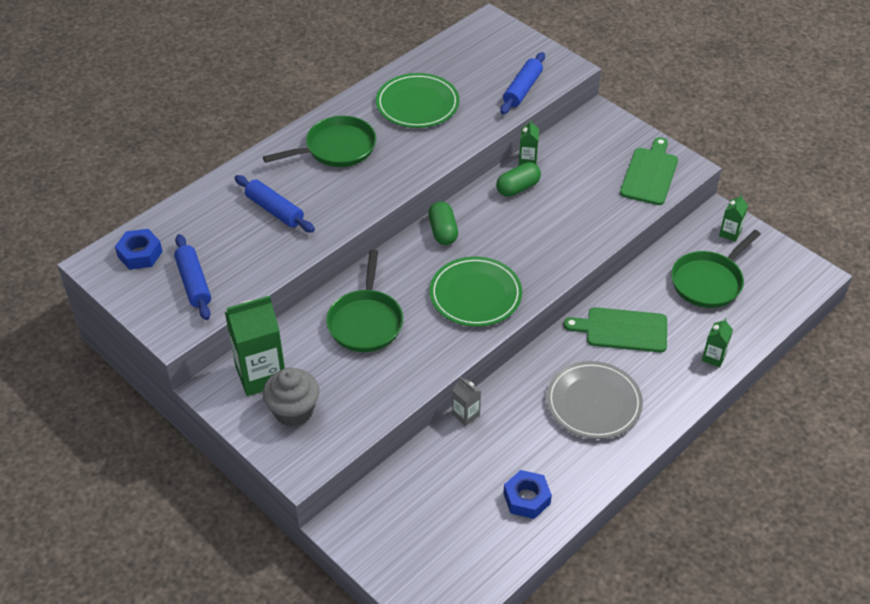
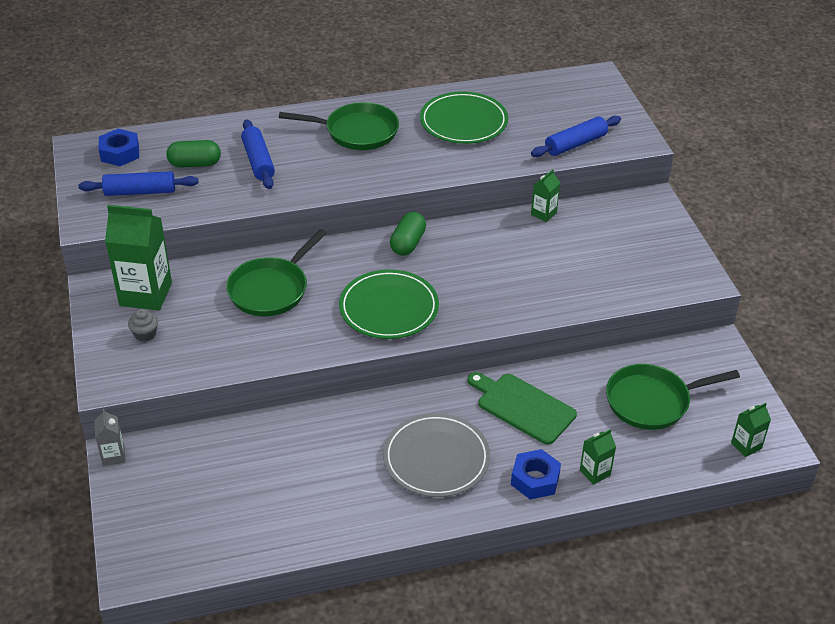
camera: 30 degrees right, 5 degrees down
blue rolling pin [174,234,211,320] -> blue rolling pin turned 75 degrees clockwise [78,171,198,196]
grey cupcake [263,367,319,427] -> grey cupcake [128,309,158,342], size x0.52
grey carton [452,377,481,426] -> grey carton moved to [94,409,125,466]
green capsule [496,162,541,197] -> green capsule moved to [166,140,221,168]
blue nut [503,470,552,519] -> blue nut moved to [511,449,561,499]
green cutting board [620,137,678,205] -> none
green carton [719,194,748,242] -> green carton moved to [731,403,771,457]

